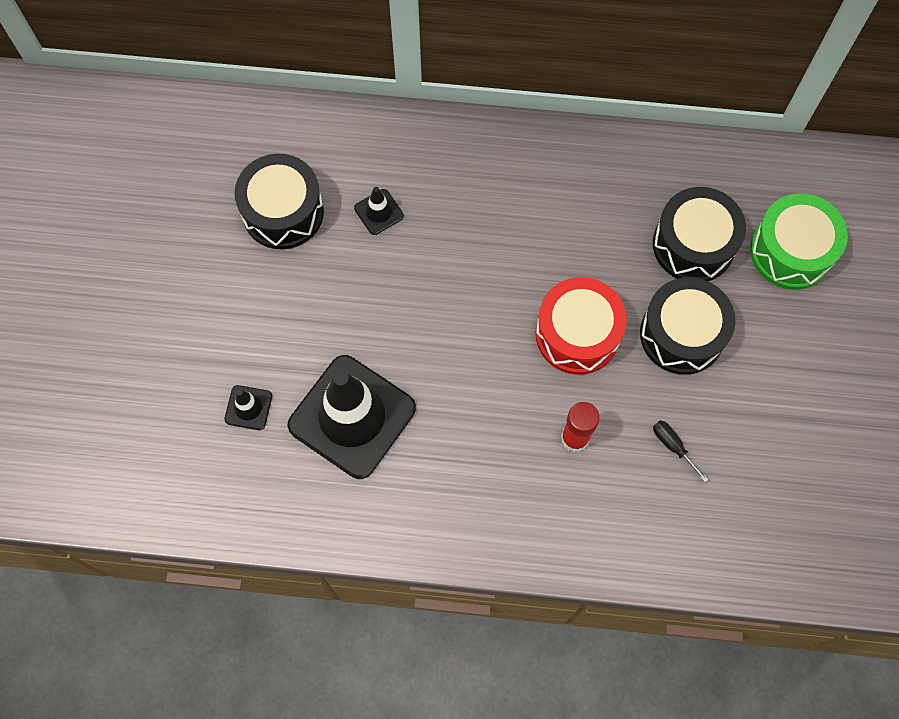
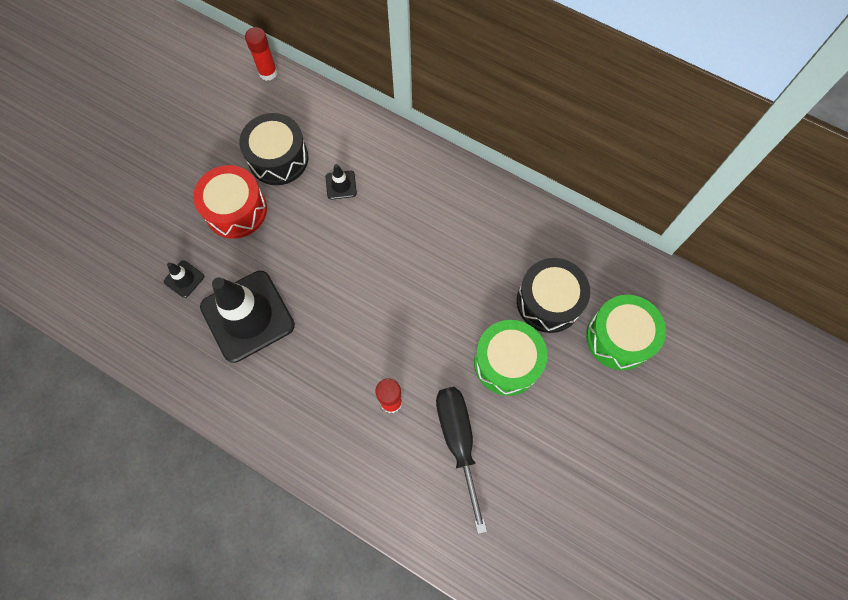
camera: 25 degrees right, 0 degrees up
red drum [536,277,627,375] -> red drum moved to [193,165,267,239]
black drum [640,277,736,375] -> green drum [474,320,547,396]
black screwdriver [653,421,709,482] -> black screwdriver [436,387,487,534], size x2.34
none -> red glue stick [245,27,277,81]

